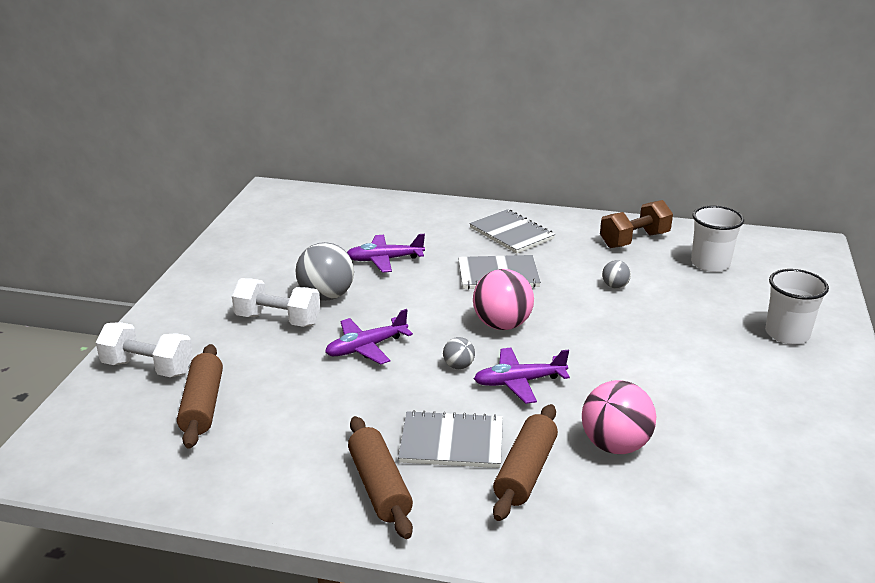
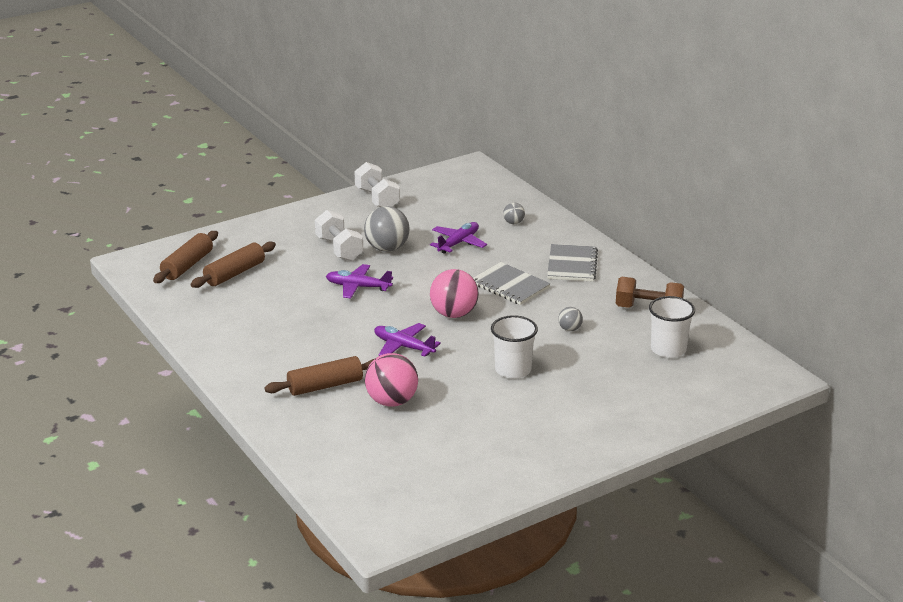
camera: 45 degrees right, 0 degrees up
white dumbbell [96,322,193,377] -> white dumbbell moved to [354,162,400,207]
purple plane [347,234,425,273] -> purple plane turned 90 degrees clockwise [430,222,487,254]
brown rolling pin [348,416,413,539] -> brown rolling pin moved to [153,231,218,283]
grey notebook [398,410,503,468] -> none
grey ball [443,337,475,369] -> grey ball moved to [503,203,525,224]
white cup [765,269,829,344] -> white cup moved to [491,315,538,379]

